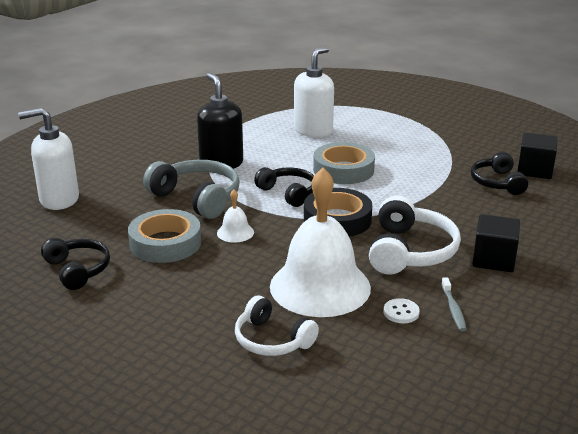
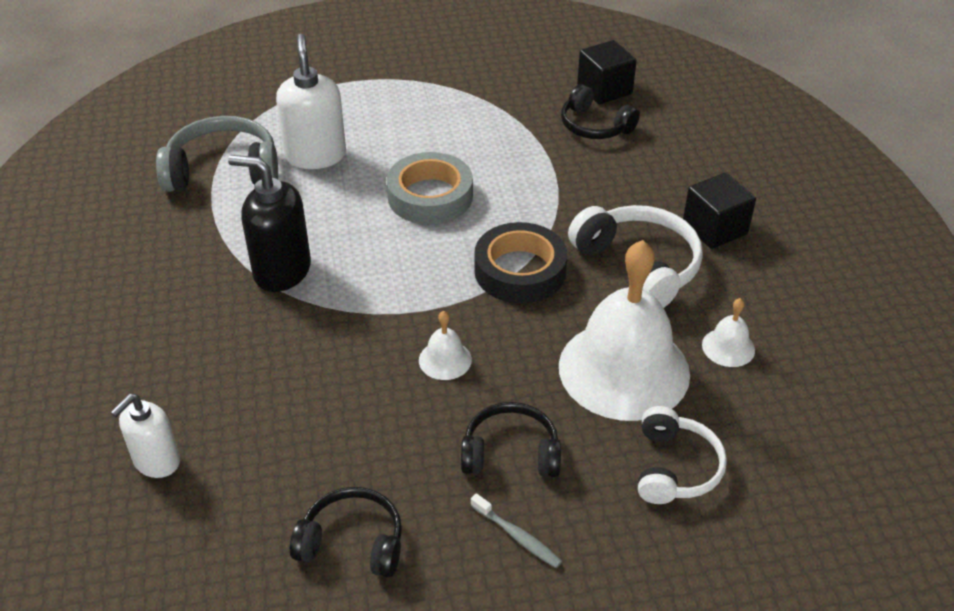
camera: 45 degrees left, 15 degrees up
white soap dispenser [18,108,79,210] -> white soap dispenser [111,394,180,478], size x0.65
grey tape [128,209,201,263] -> none
grey headphones [143,160,240,219] -> grey headphones moved to [156,116,278,192]
white headphones [235,295,319,356] -> white headphones turned 75 degrees counterclockwise [638,406,727,504]
black headphones [254,167,314,207] -> black headphones moved to [461,402,561,477]
white button [384,298,420,323] -> white bell [702,298,755,367]
grey toothbrush [441,277,467,331] -> grey toothbrush moved to [471,493,562,568]

